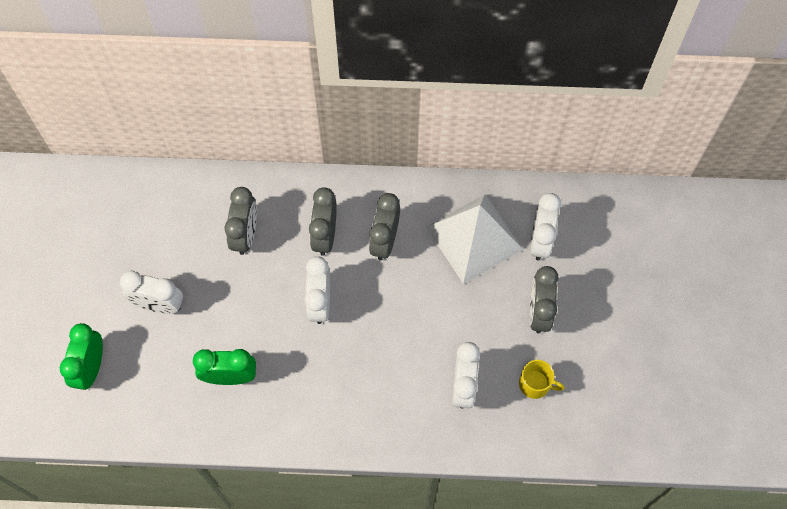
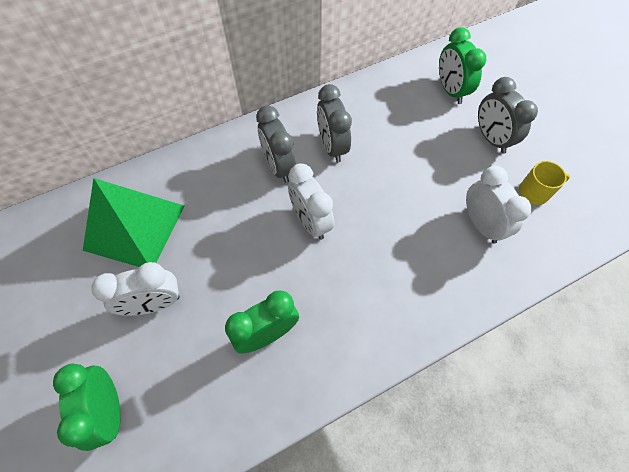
camera: 30 degrees left, 5 degrees down
grey clock [224,187,257,255] -> none
white pyramid [426,194,523,284] -> none
white clock [530,193,561,261] -> green clock [439,27,486,104]
none -> green pyramid [83,178,184,267]

